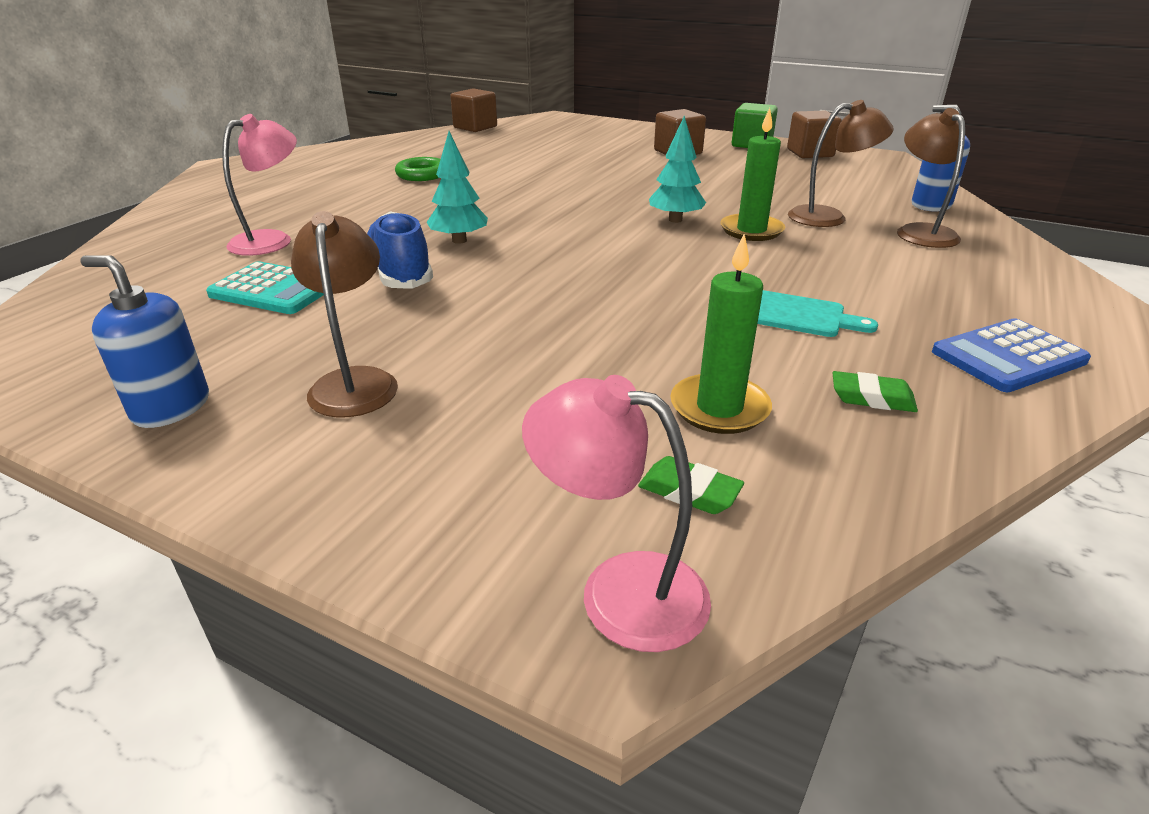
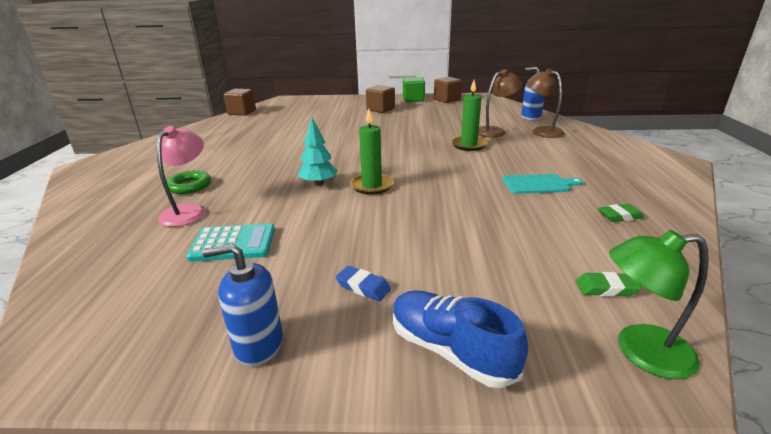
camera: 25 degrees left, 5 degrees down
brown lamp [291,211,398,417] -> blue eraser [336,266,391,301]
blue shoe [367,211,433,289] -> blue shoe moved to [393,290,528,388]
green ring [395,157,440,181] -> green ring moved to [167,170,211,194]
pink lamp [522,375,711,652] -> green lamp [609,230,709,380]
turquoise tree [649,116,706,223] -> none
green candle [670,234,772,434] -> green candle moved to [350,109,394,195]
blue calculator [932,318,1091,392] -> none

